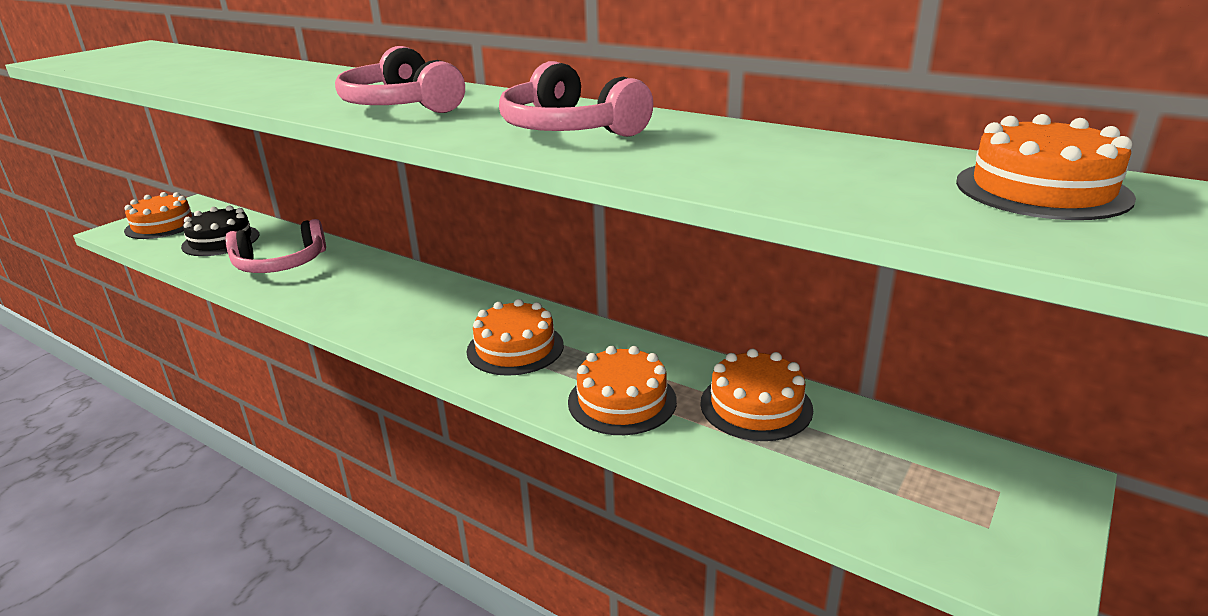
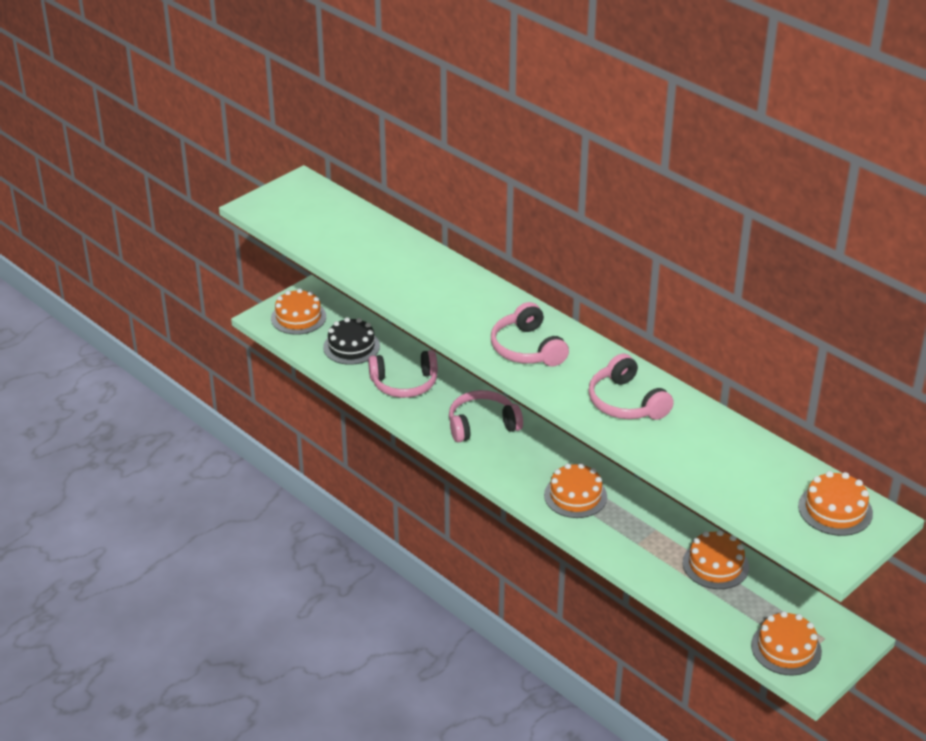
camera: 10 degrees right, 10 degrees up
orange cake [568,346,677,435] -> orange cake moved to [751,611,822,676]
none -> pink headphones [449,390,523,443]

